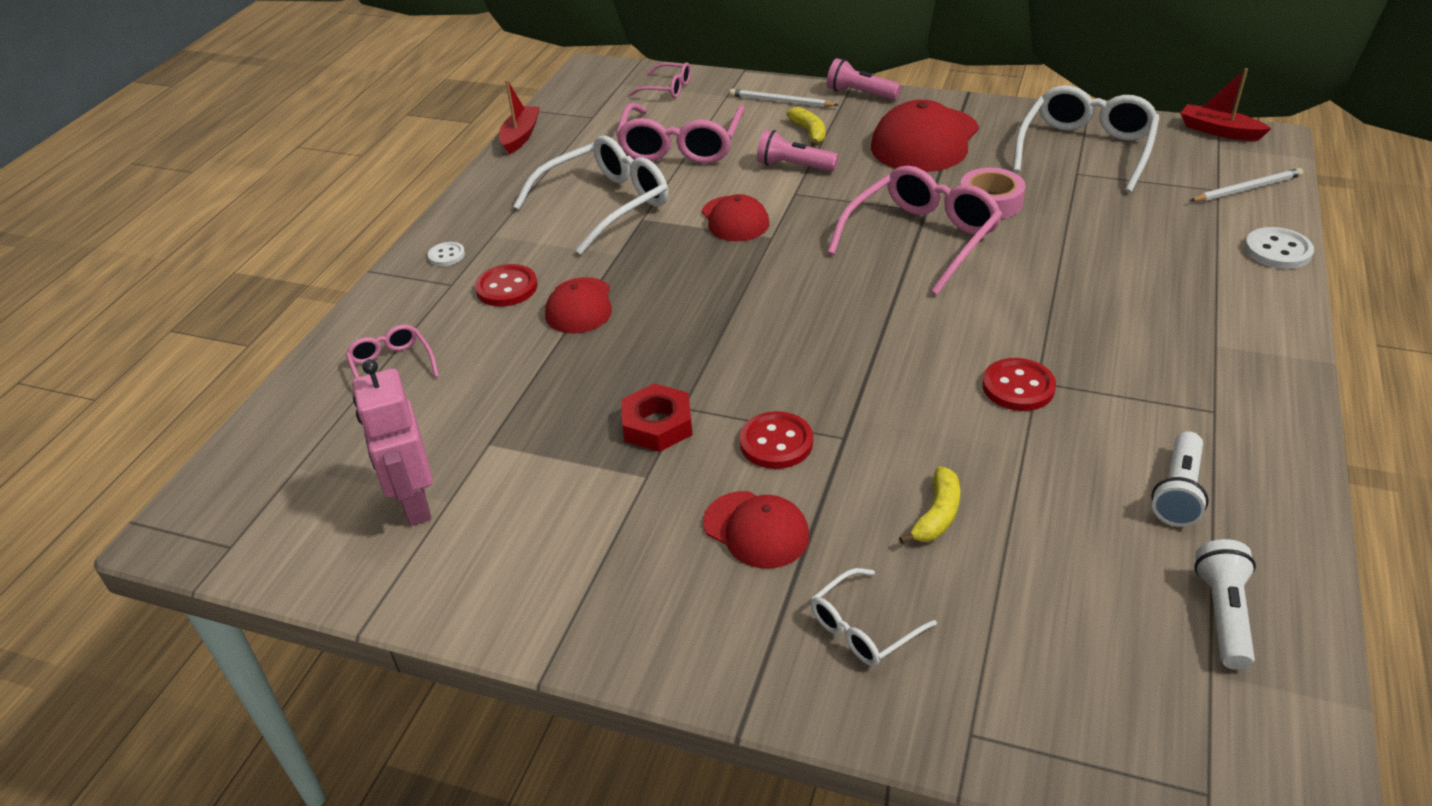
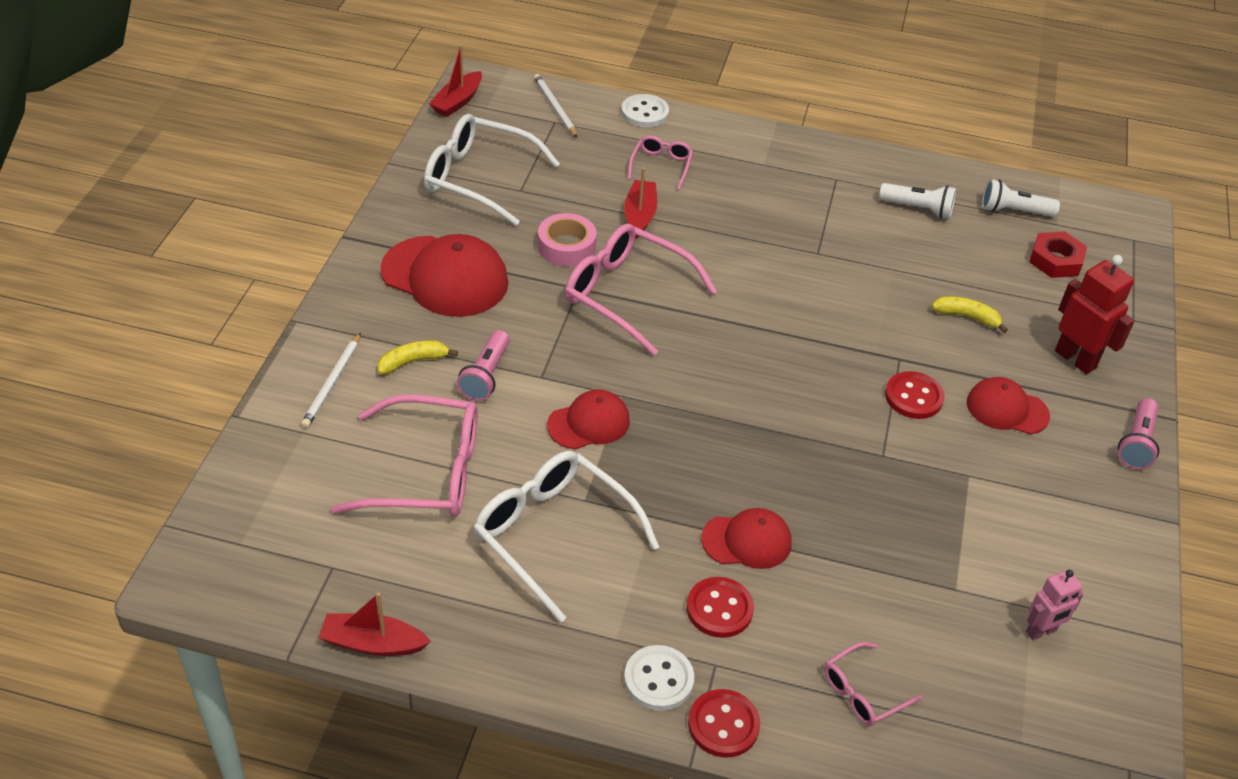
camera: 100 degrees left, 5 degrees up
pink robot [352,359,433,526] -> pink robot [1026,570,1083,640], size x0.62
white button [428,242,465,266] -> white button [624,645,694,711], size x1.61
red nut [621,383,693,452] -> red nut moved to [1029,231,1087,278]
pink glasses [629,63,691,98] -> pink glasses moved to [628,135,693,190]
red cap [703,491,810,569] -> red cap turned 105 degrees counterclockwise [967,377,1050,434]
white glasses [811,568,937,666] -> red robot [1055,255,1135,374]
pink flashlight [827,58,901,100] -> pink flashlight moved to [1118,398,1159,470]
red button [982,358,1056,411] -> red button moved to [688,689,760,758]
none -> red boat [624,167,657,239]

